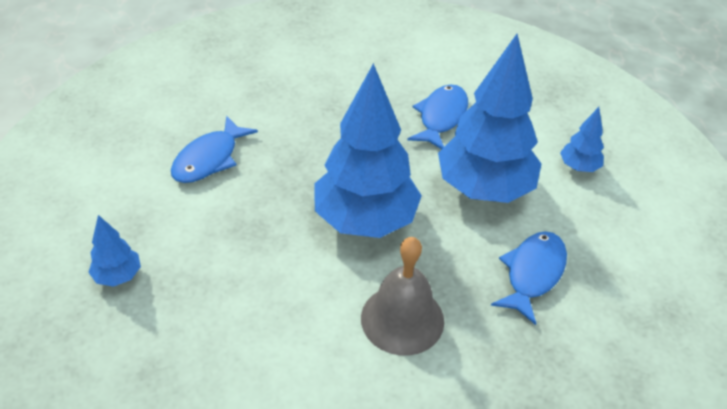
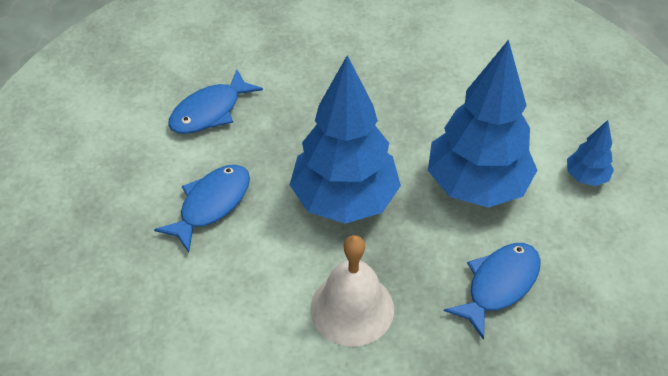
camera: 15 degrees right, 5 degrees up
blue tree [88,215,141,287] -> none
grey bell [361,237,444,355] -> white bell [311,235,394,346]
blue fish [407,85,468,149] -> blue fish moved to [154,165,250,253]

